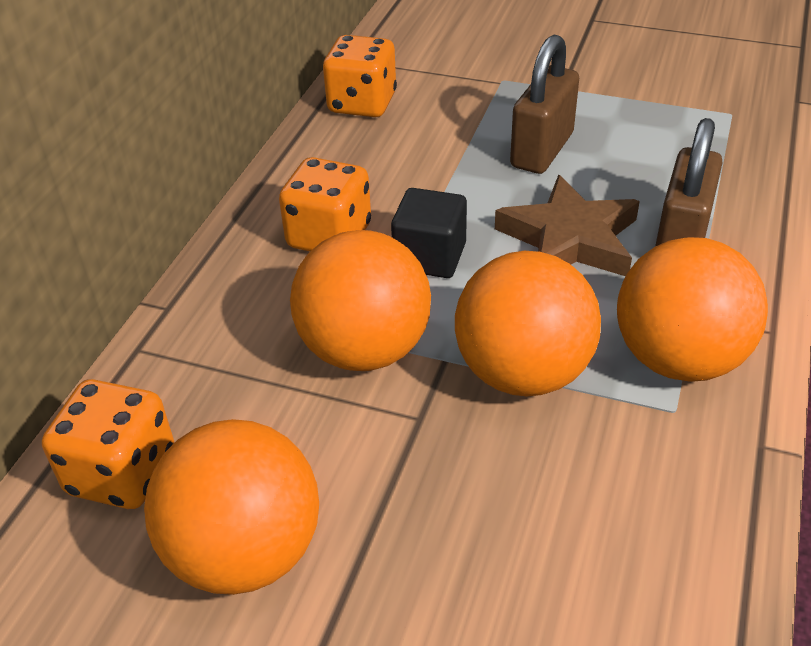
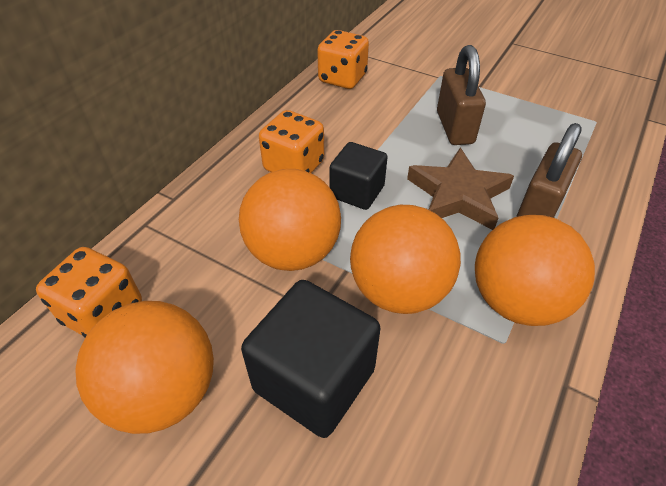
camera: 10 degrees right, 5 degrees up
brown padlock [510,35,579,174] -> brown padlock turned 45 degrees counterclockwise [437,45,486,145]
none -> black cube [241,280,381,438]

